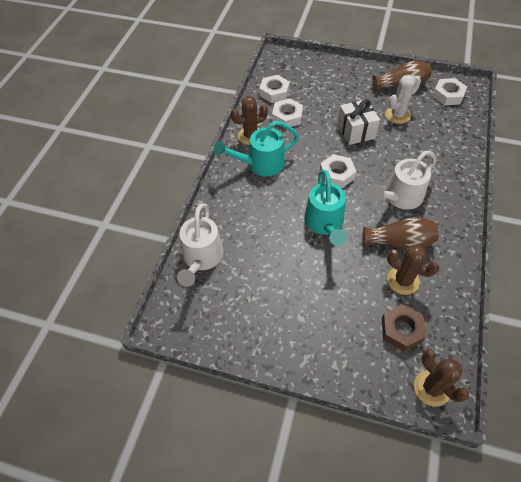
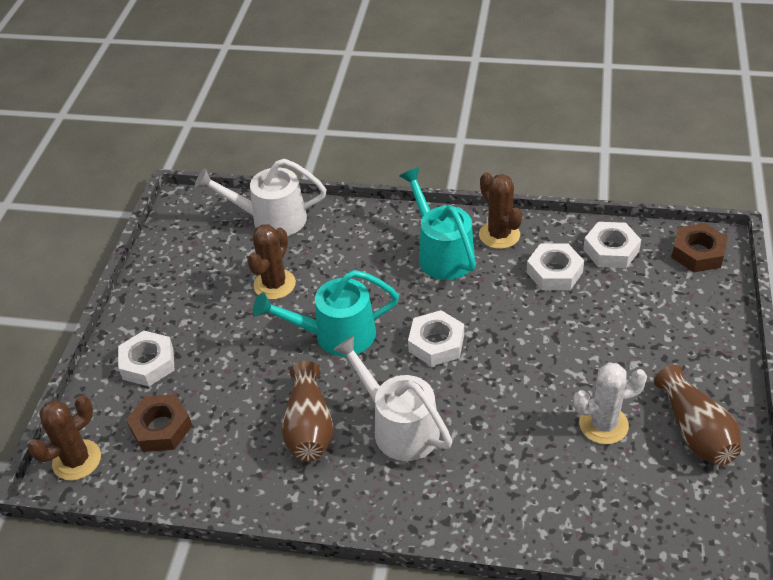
camera: 85 degrees right, 10 degrees down
white gift [337,99,380,145] -> none
white cactus [385,75,421,124] -> white cactus turned 60 degrees counterclockwise [573,363,647,444]
brown cactus [387,245,439,295] -> brown cactus moved to [247,224,296,300]
white nut [433,78,467,105] -> white nut moved to [118,331,175,387]
none -> brown nut [671,223,728,272]

